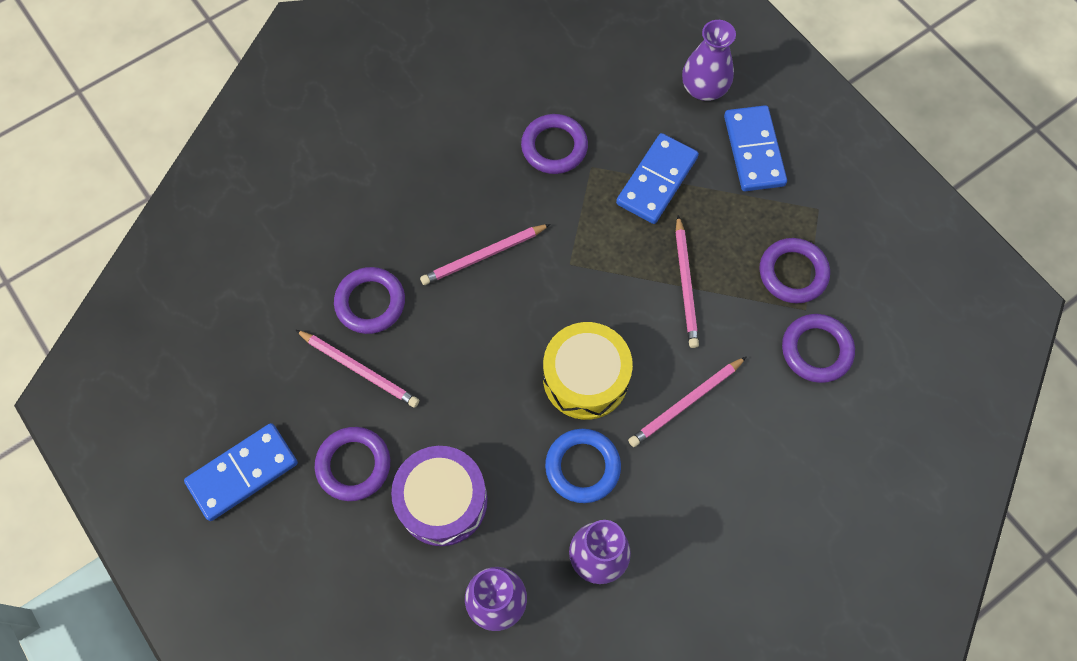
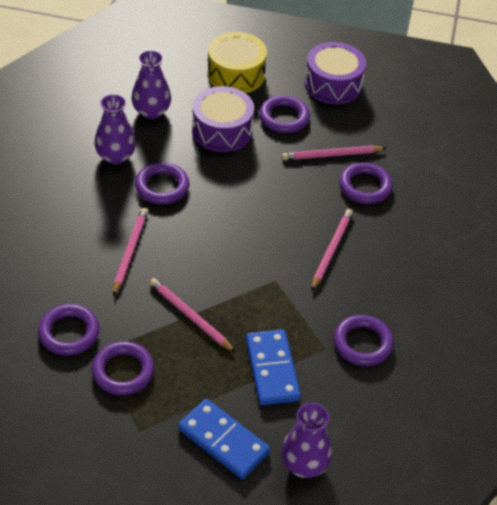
camera: 135 degrees right, 20 degrees down
blue domino [184,423,298,521] -> purple drum [305,42,366,104]
yellow drum [543,322,633,420] -> yellow drum moved to [207,32,267,93]
blue ring [545,429,621,503] -> purple ring [135,162,189,204]

